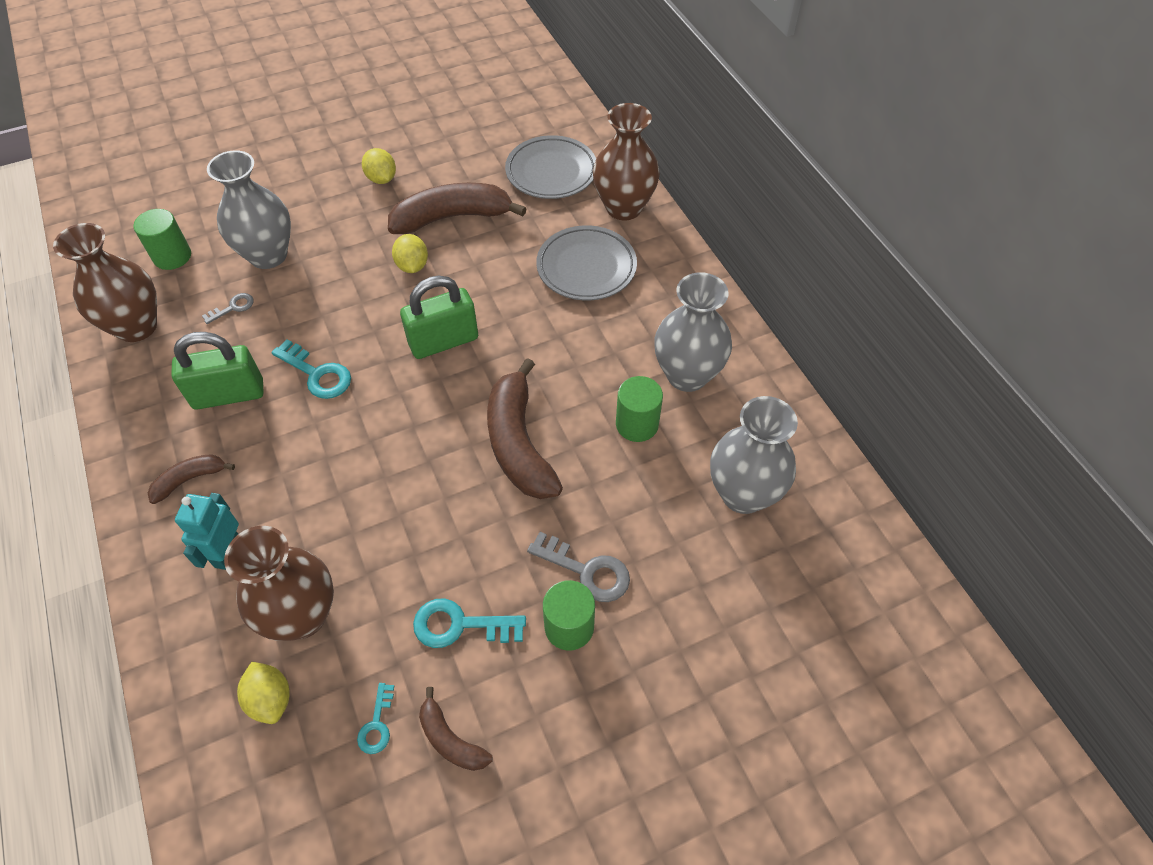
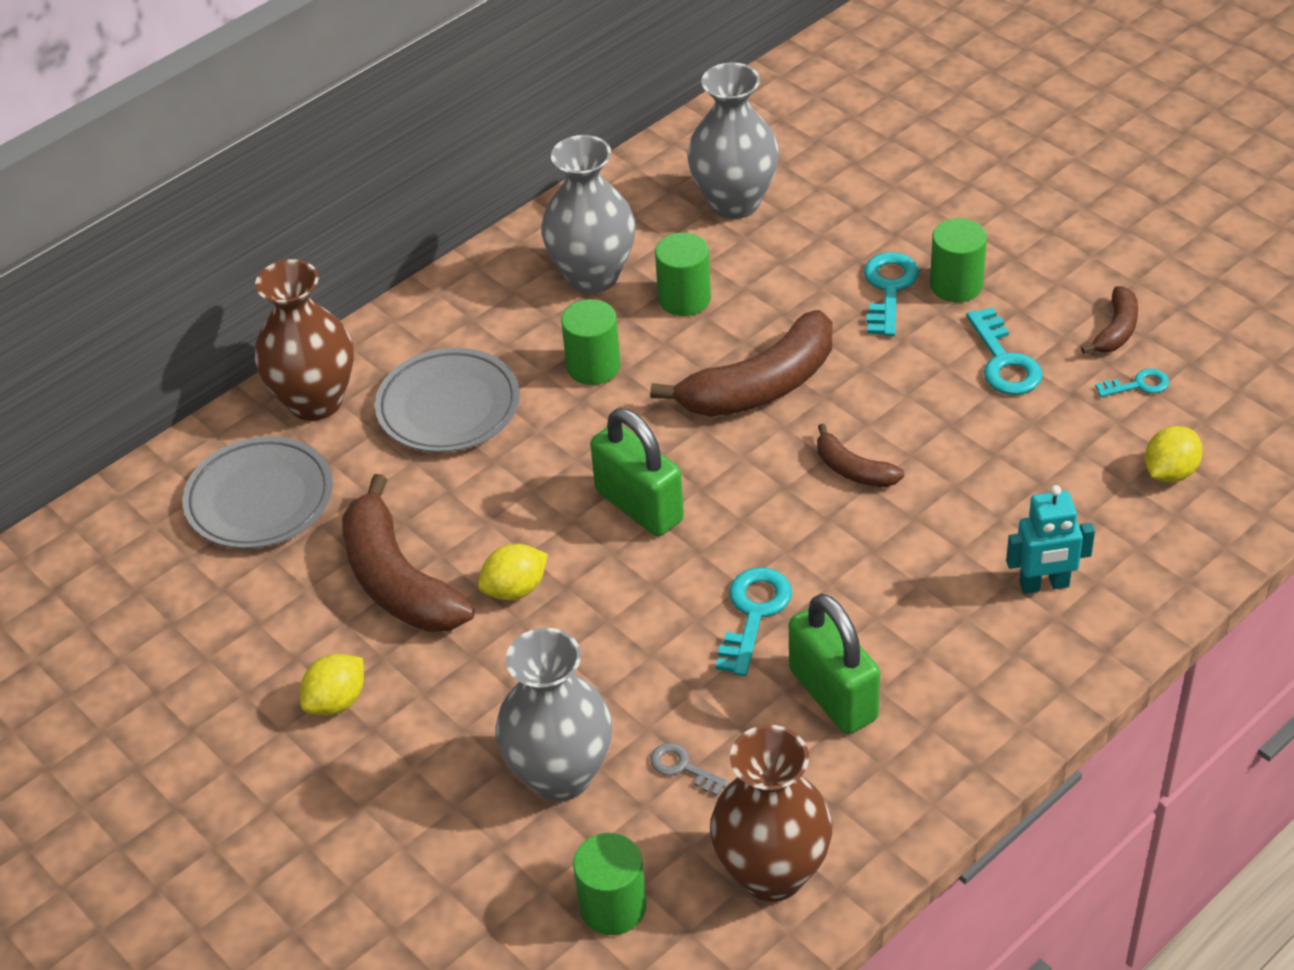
camera: 105 degrees left, 10 degrees down
brown banana [148,454,235,504] -> brown banana moved to [817,424,904,487]
brown vase [224,526,334,641] -> none
grey key [527,532,630,602] -> turquoise key [864,252,919,336]
none -> green cylinder [561,299,621,385]

